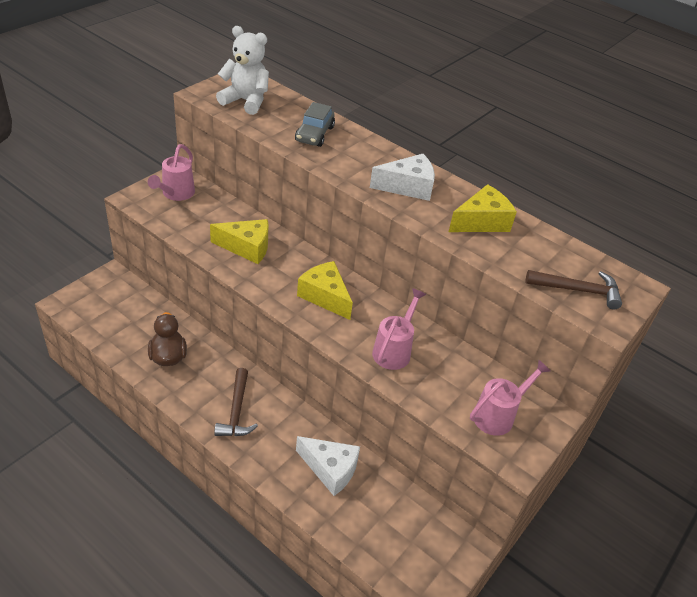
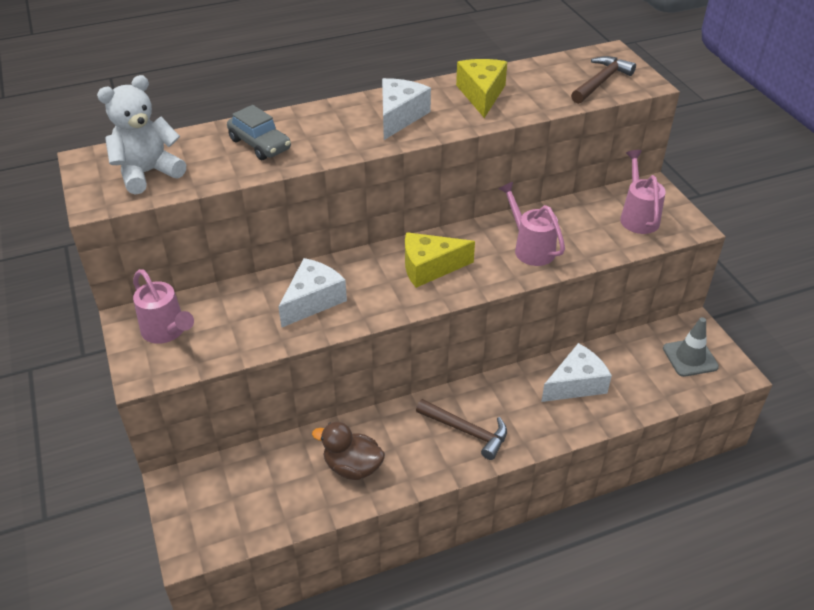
camera: 55 degrees left, 0 degrees up
yellow cheese [210,219,268,264] -> white cheese [278,258,347,328]
none -> grey traffic cone [663,317,719,377]

